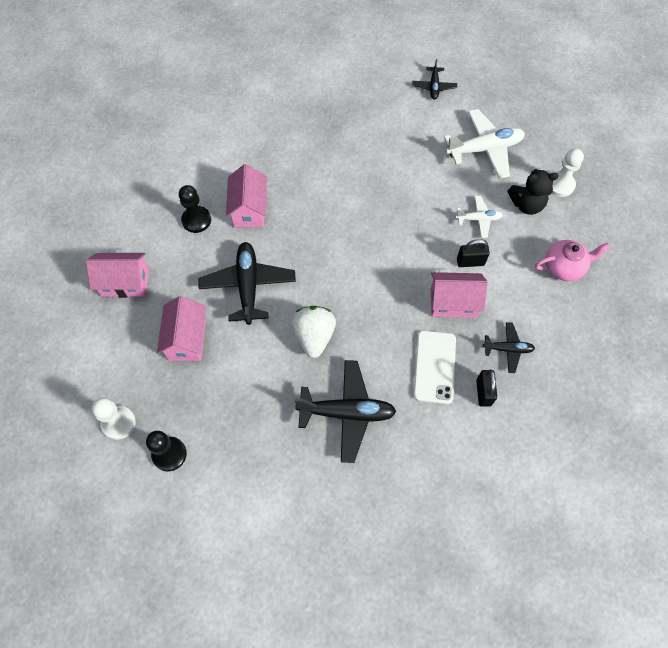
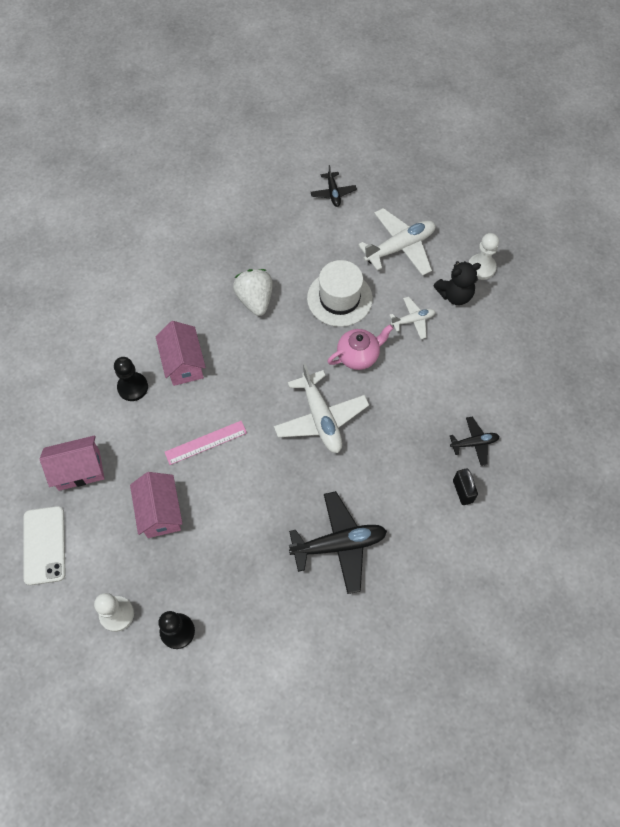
camera: 15 degrees left, 0 degrees up
black plane [199,242,296,325] -> pink ruler [165,421,247,465]
white strawberry [291,306,336,358] -> white strawberry moved to [233,269,273,316]
white phone [413,330,456,404] -> white phone moved to [24,506,66,585]
pink house [431,272,488,318] -> none
black padlock [457,239,490,267] -> none
pink teapot [535,240,610,281] -> pink teapot moved to [327,324,393,370]
none -> white plane [274,363,369,453]
none -> white hat [307,260,373,327]

